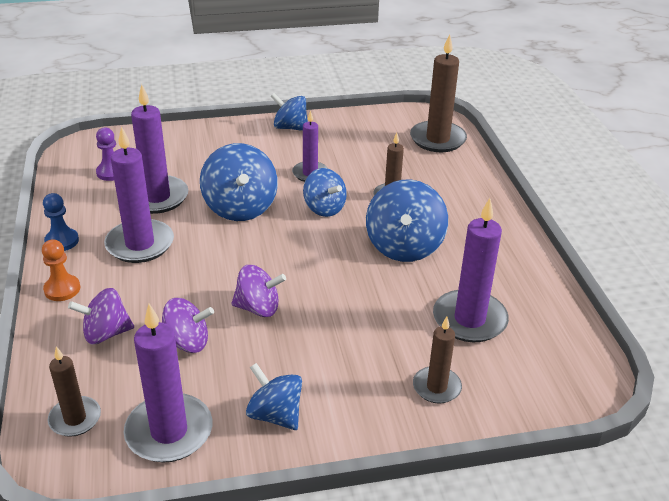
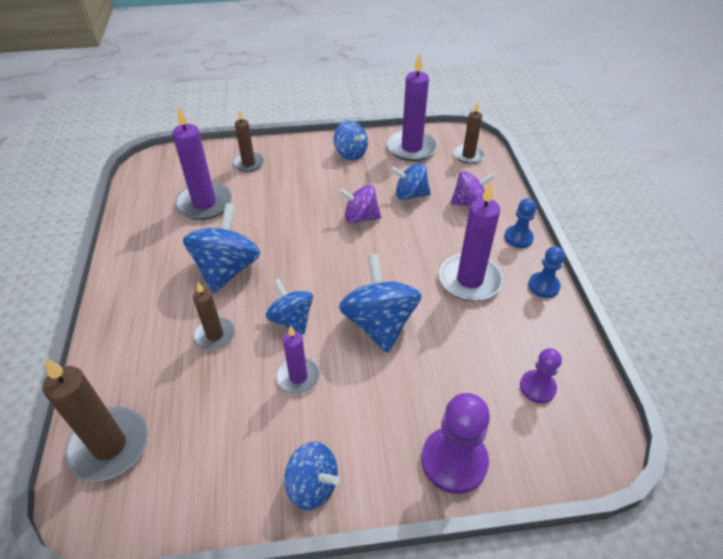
camera: 175 degrees left, 10 degrees up
orange pawn [42,239,80,301] -> blue pawn [504,198,536,248]
purple candle [131,84,188,214] -> none
purple spinning top [162,298,214,353] -> blue spinning top [391,163,431,200]
none -> purple pawn [421,393,490,494]

